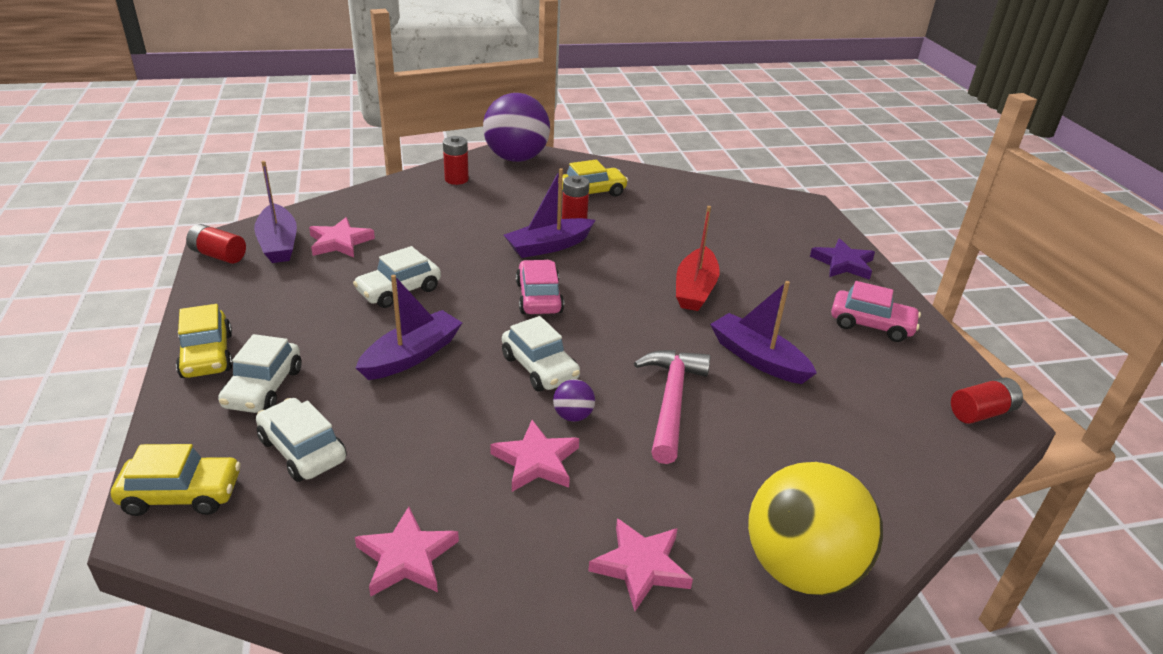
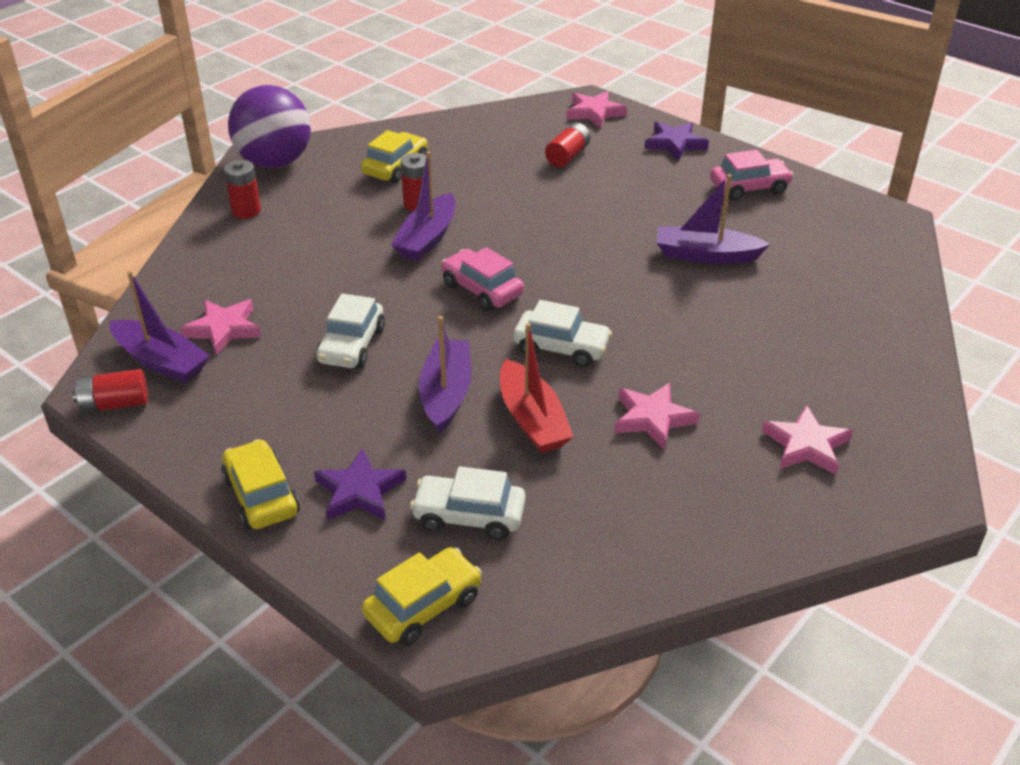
camera: 35 degrees left, 5 degrees up
yellow car [176,304,233,378] -> yellow car turned 150 degrees counterclockwise [221,439,300,529]
white car [218,334,302,413] -> purple star [314,448,406,521]
pink star [355,507,459,596] -> pink star moved to [567,91,627,128]
purple ball [553,379,595,422] -> none
pink hammer [634,350,711,464] -> none
red boat [676,206,720,311] -> red boat moved to [500,323,574,453]
yellow ball [748,462,883,595] -> none
red battery [951,377,1023,424] -> red battery moved to [545,123,591,167]

